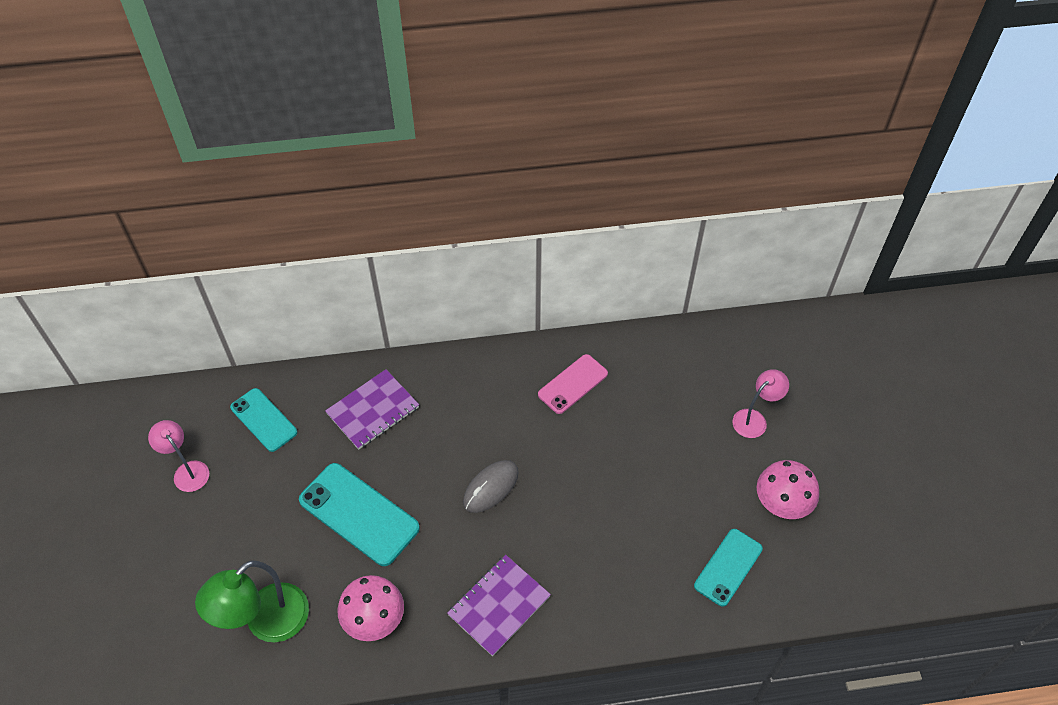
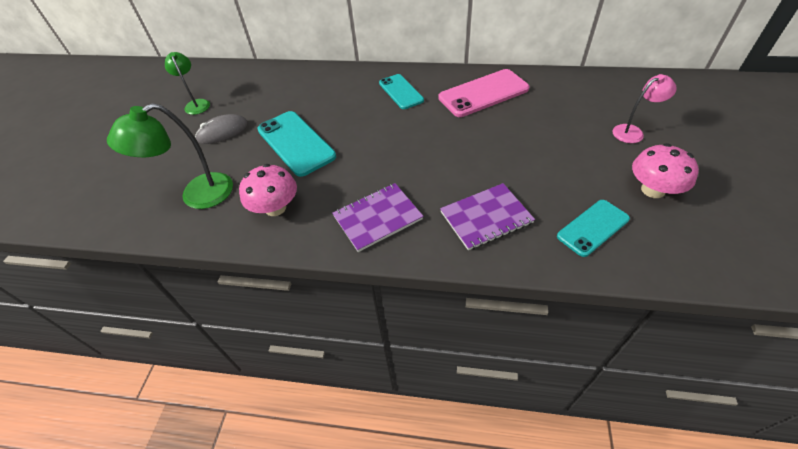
camera: 20 degrees right, 5 degrees down
pink lamp [148,420,209,492] -> green lamp [165,52,210,115]
turquoise phone [230,388,297,452] -> turquoise phone moved to [379,74,424,109]
purple notebook [325,369,419,450] -> purple notebook moved to [440,183,535,250]
grey mouse [463,460,519,513] -> grey mouse moved to [195,114,248,144]
pink phone [538,354,608,414] -> pink phone [438,69,529,117], size x1.56

